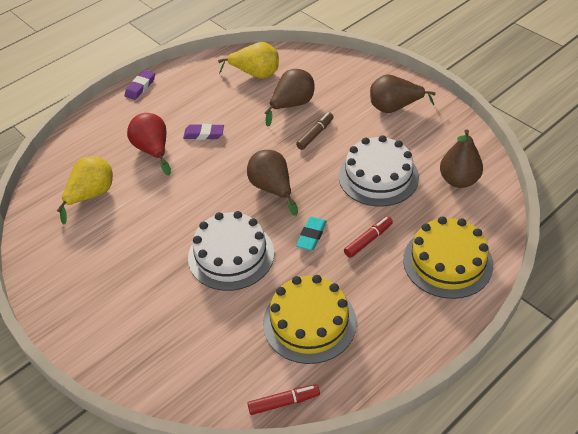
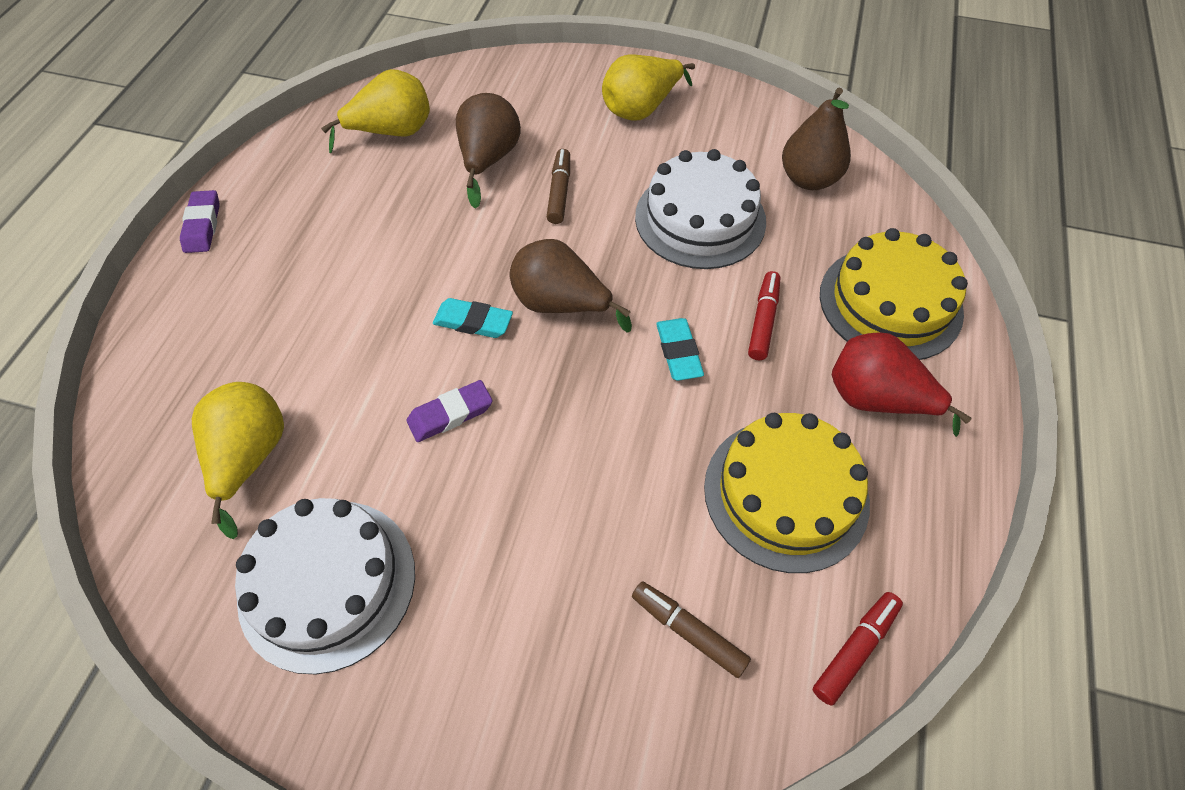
camera: 35 degrees left, 10 degrees up
red pear [127,113,171,175] -> red pear moved to [832,332,971,437]
purple eraser [183,124,224,140] -> purple eraser moved to [407,380,493,442]
white cake [188,211,274,291] -> white cake moved to [235,498,415,674]
brown pear [370,75,436,113] -> yellow pear [602,54,695,120]
none -> turquoise eraser [433,298,513,338]
none -> brown marker [632,581,751,678]

